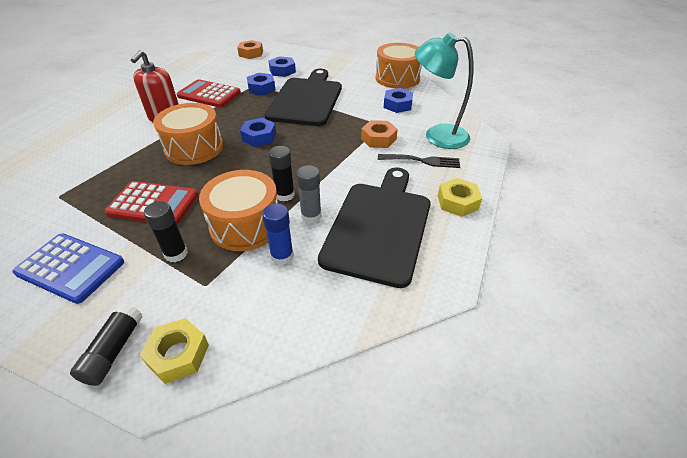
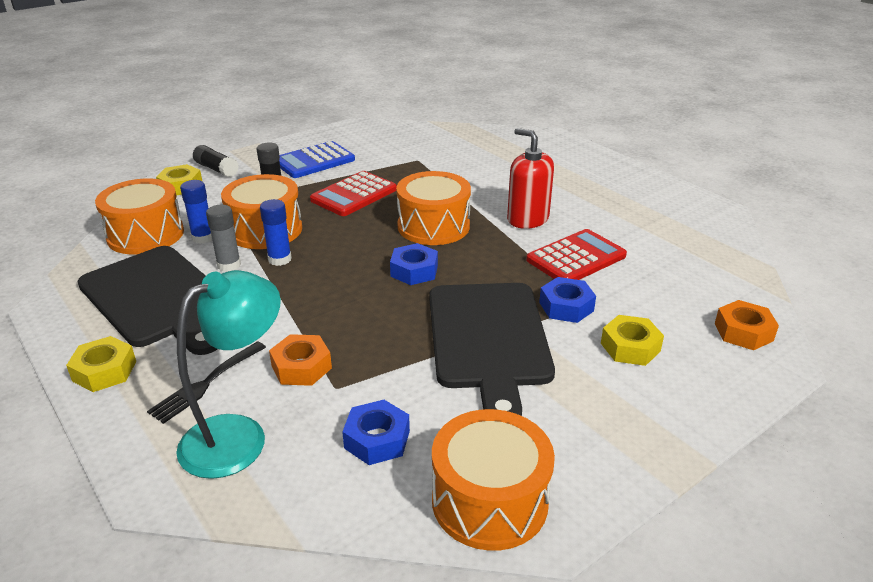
camera: 120 degrees right, 10 degrees down
black cutting board [265,69,342,126] -> black cutting board turned 45 degrees clockwise [429,283,555,416]
blue nut [268,56,296,77] -> yellow nut [601,315,664,366]
black glue stick [269,146,295,201] -> blue glue stick [260,199,292,266]
none -> orange drum [95,179,184,254]

